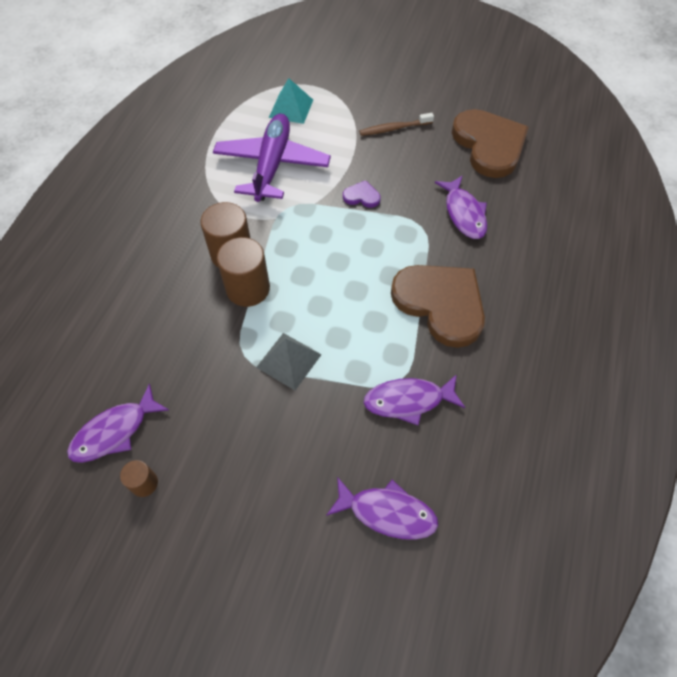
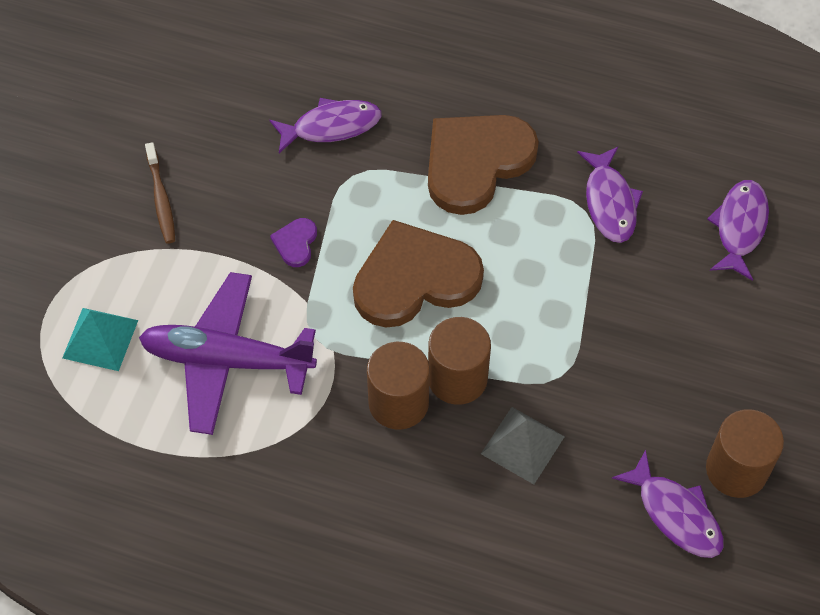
camera: 90 degrees left, 0 degrees up
brown cylinder [120,460,158,497] -> brown cylinder [706,409,784,498], size x1.92
grey pyramid [256,333,322,390] -> grey pyramid moved to [481,407,565,484]
brown heart [452,109,529,178] -> brown heart moved to [353,220,484,328]

